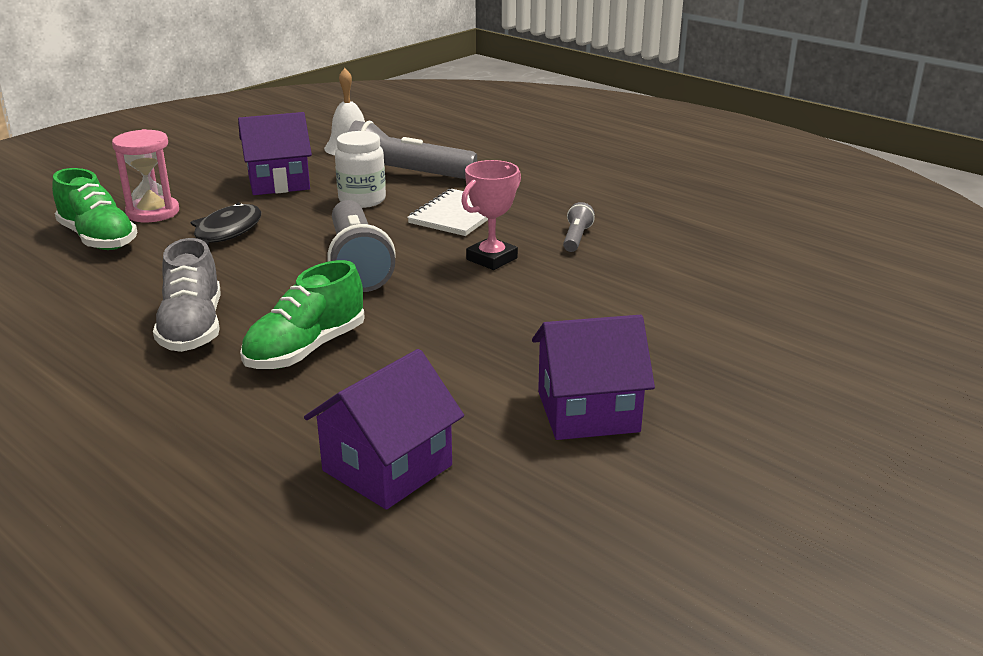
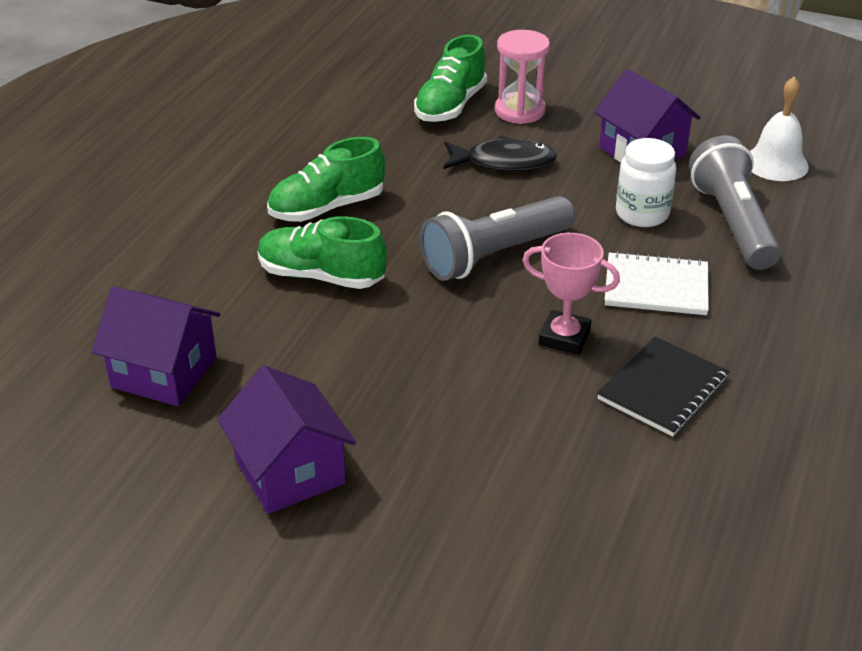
camera: 70 degrees right, 10 degrees up
grey shoe [153,238,220,352] -> green shoe [267,137,385,222]
grey flashlight [563,202,595,252] -> black notebook [597,337,730,437]

